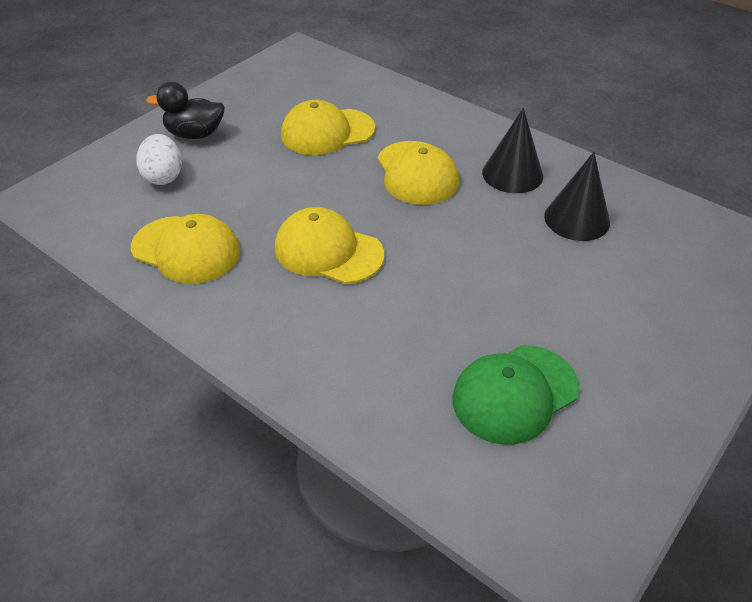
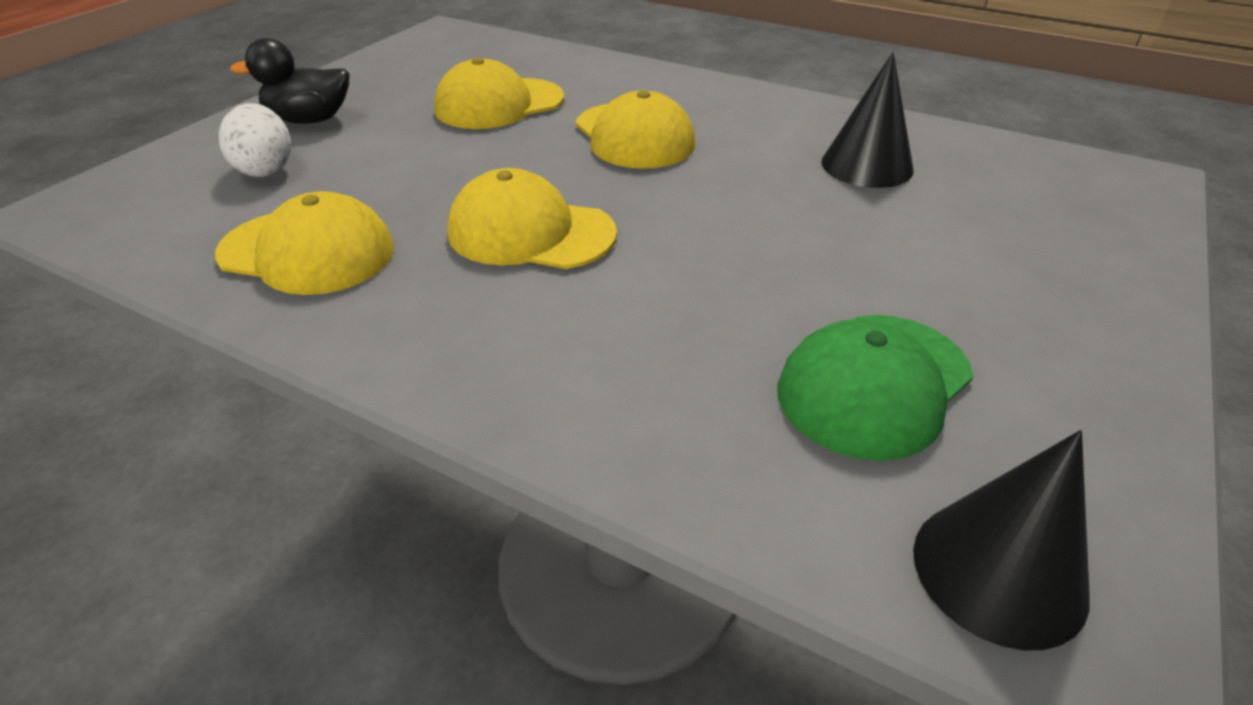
camera: 10 degrees left, 5 degrees down
black cone [482,108,543,193] -> black cone moved to [913,430,1090,650]

